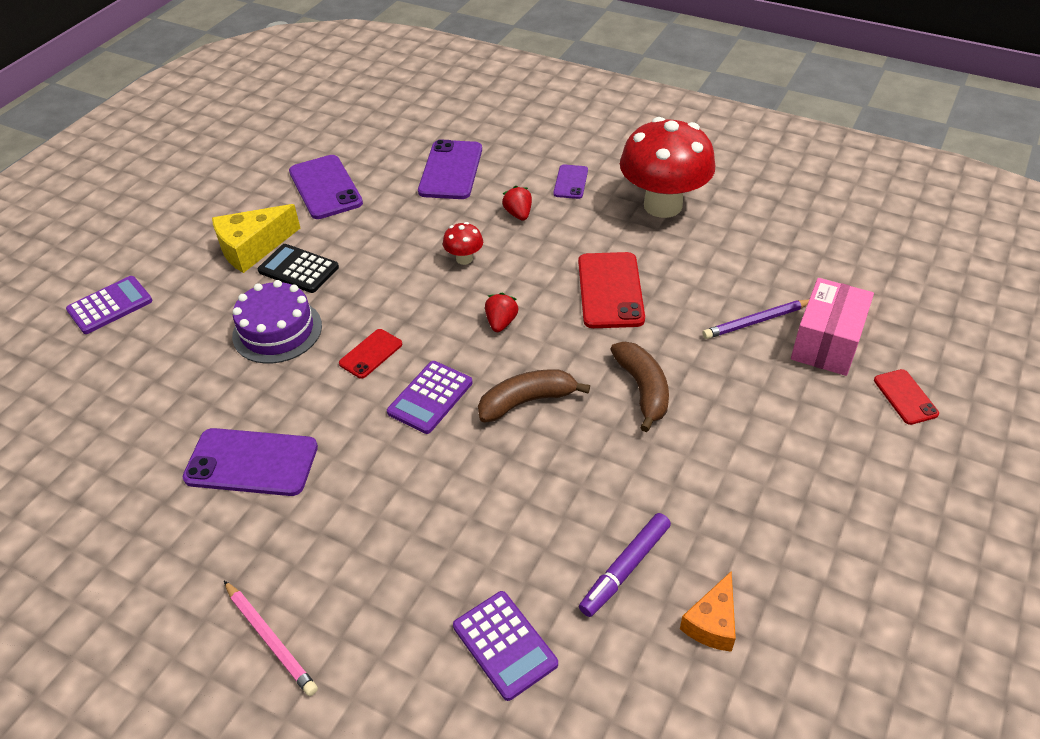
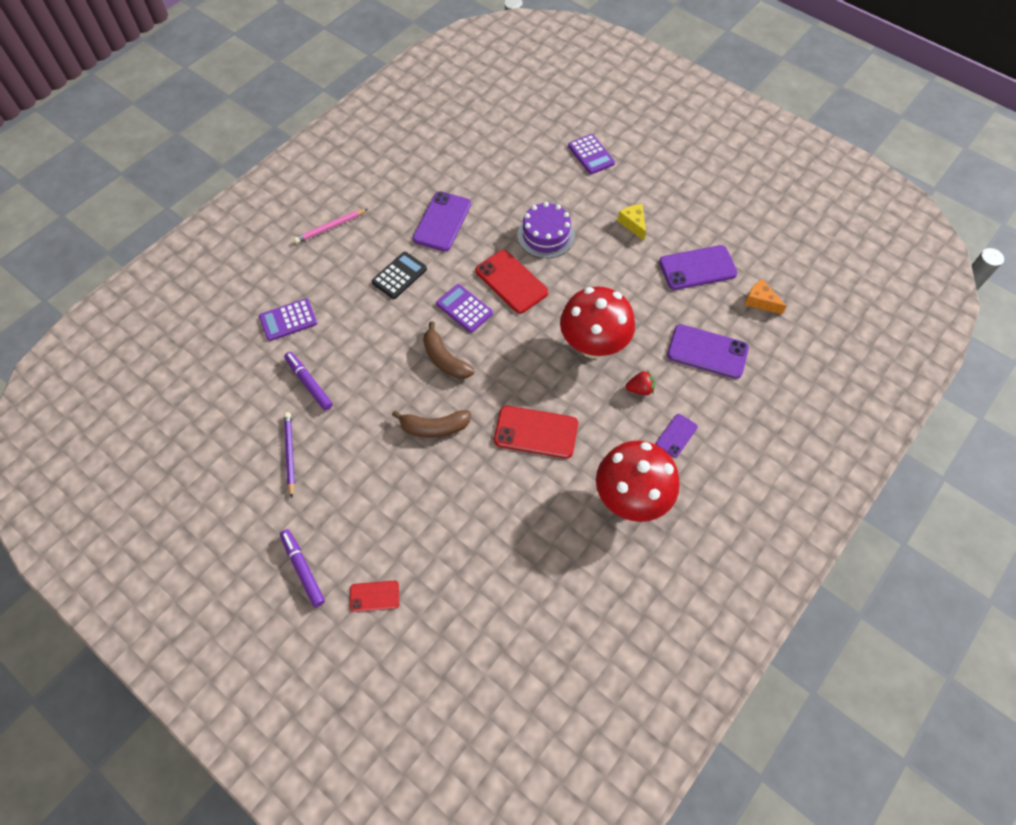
camera: 100 degrees right, 15 degrees up
yellow cheese [212,204,300,273] -> yellow cheese [617,204,646,241], size x0.63
black calculator [258,244,339,293] -> black calculator moved to [372,252,427,299]
red phone [339,329,402,379] -> red phone [475,250,548,314], size x1.81
red mushroom [443,222,483,265] -> red mushroom [560,286,635,358], size x2.40
brown banana [478,369,590,423] -> brown banana turned 150 degrees clockwise [423,322,475,379]
red strawberry [485,293,518,332] -> none
purple phone [553,164,588,199] -> purple phone turned 75 degrees counterclockwise [656,414,698,457]
orange cheese [680,571,736,652] -> orange cheese moved to [744,279,787,314]
purple pencil [702,299,809,339] -> purple pencil moved to [284,412,295,498]
pink box [791,278,874,376] -> none
none -> purple marker [280,529,325,607]

